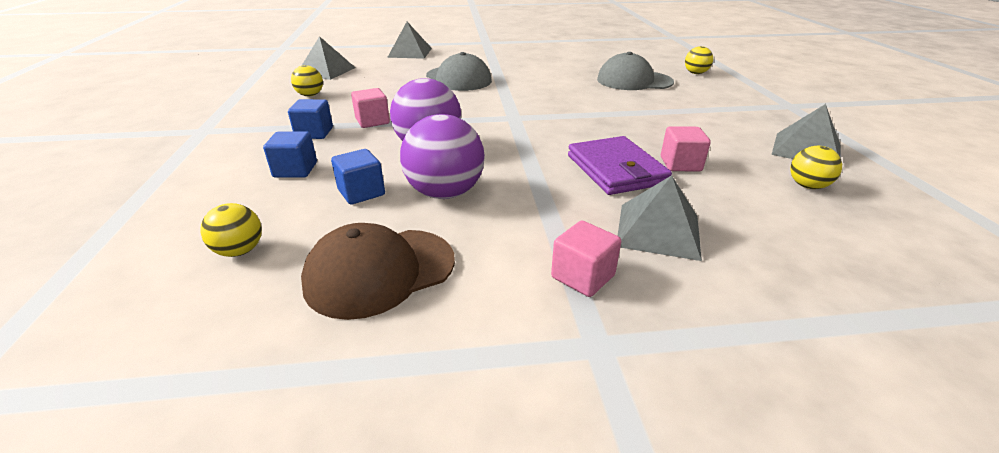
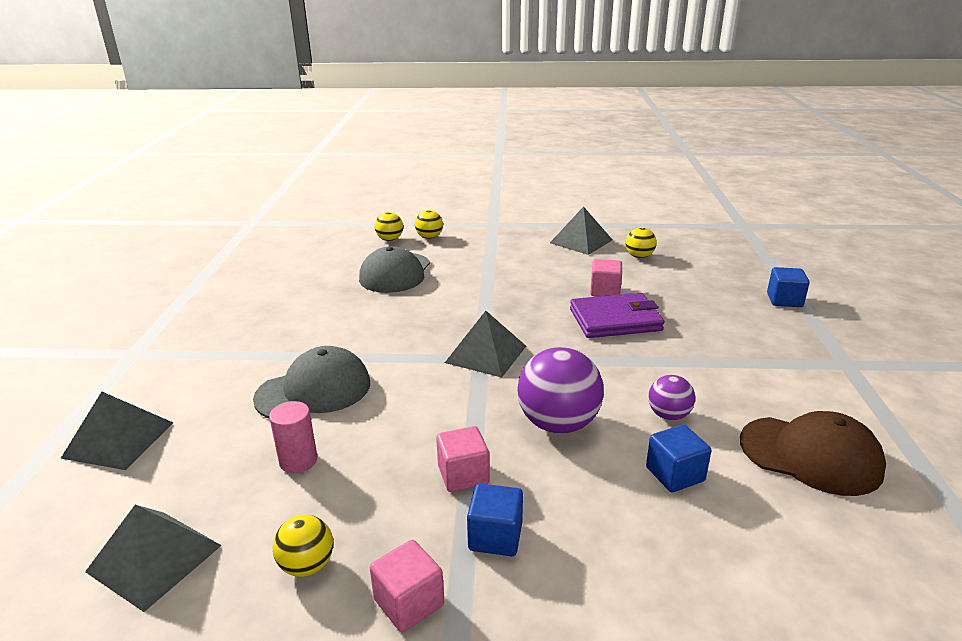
camera: 80 degrees left, 5 degrees down
yellow ball [200,203,262,257] -> yellow ball moved to [415,210,443,239]
blue cube [263,131,317,178] -> blue cube moved to [767,267,810,307]
brown cap [301,223,455,320] -> brown cap turned 45 degrees counterclockwise [740,411,886,496]
purple ball [400,114,485,199] -> purple ball [648,375,695,420], size x0.54
pink cube [551,221,622,297] -> pink cube moved to [370,540,444,632]
grey pyramid [618,175,702,261] -> grey pyramid moved to [445,311,526,378]
none -> pink cylinder [269,401,317,473]

